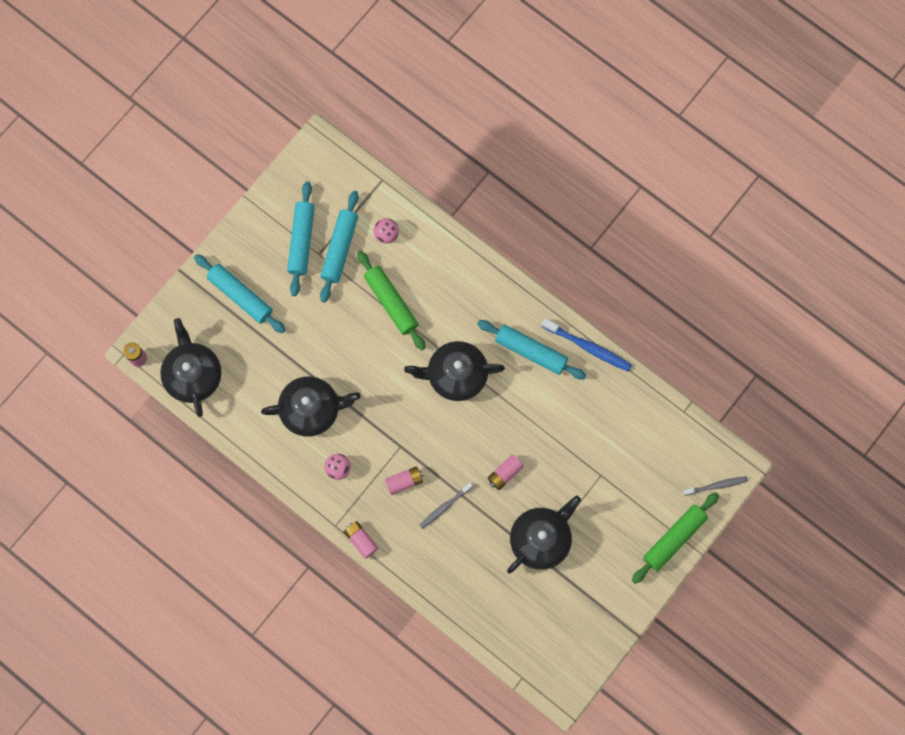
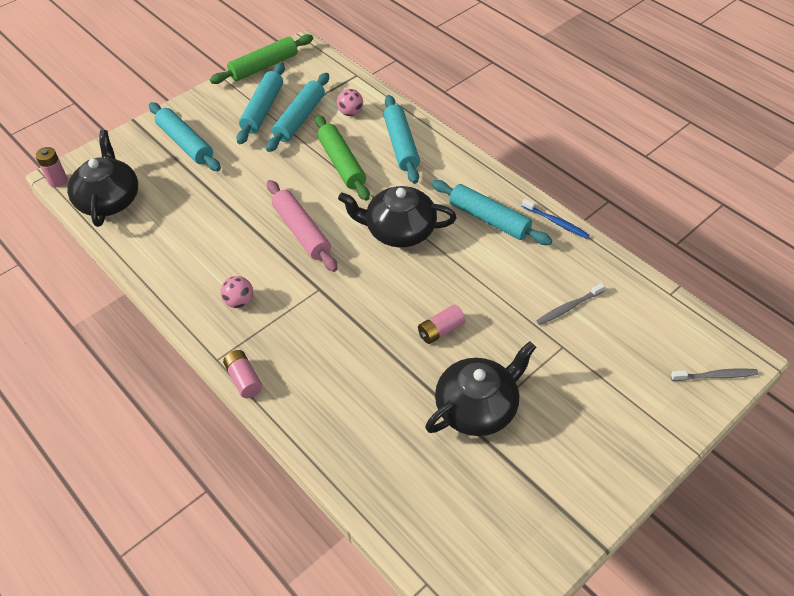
camera: 10 degrees right, 25 degrees down
black teapot [261,376,360,437] -> none
pink battery [385,466,423,495] -> none
grey toothbrush [420,483,473,529] -> grey toothbrush moved to [536,283,606,325]
blue toothbrush [541,318,632,372] -> blue toothbrush [522,199,589,239], size x0.66
green rolling pin [632,492,719,584] -> green rolling pin moved to [210,34,313,84]
none -> pink rolling pin [267,180,338,272]
none -> turquoise rolling pin [383,95,420,184]

